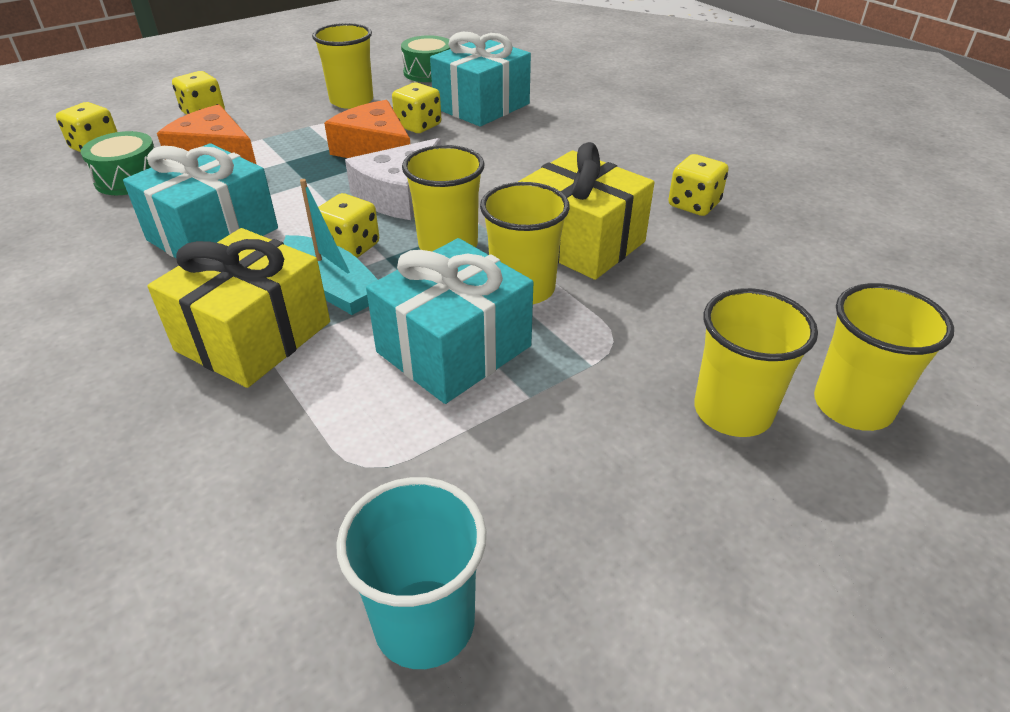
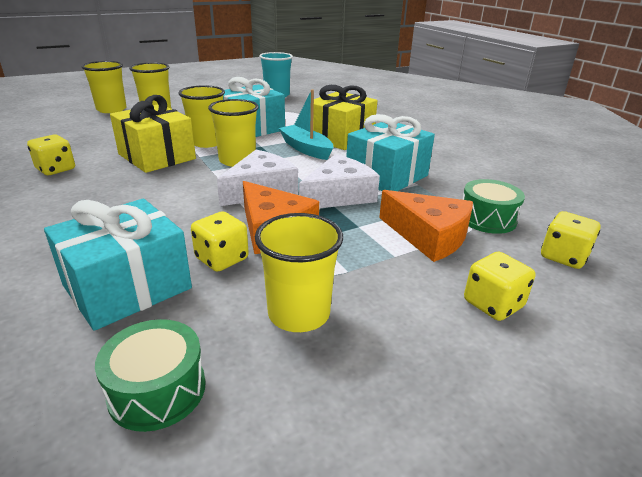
camera: 175 degrees left, 10 degrees down
yellow dice [318,193,379,258] -> none
none -> white cheese [299,154,380,208]

